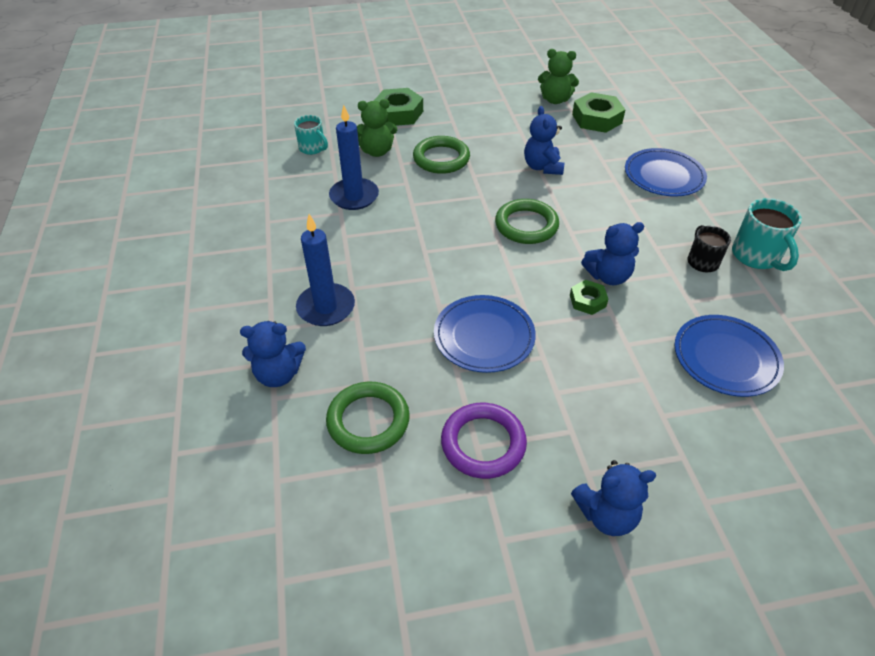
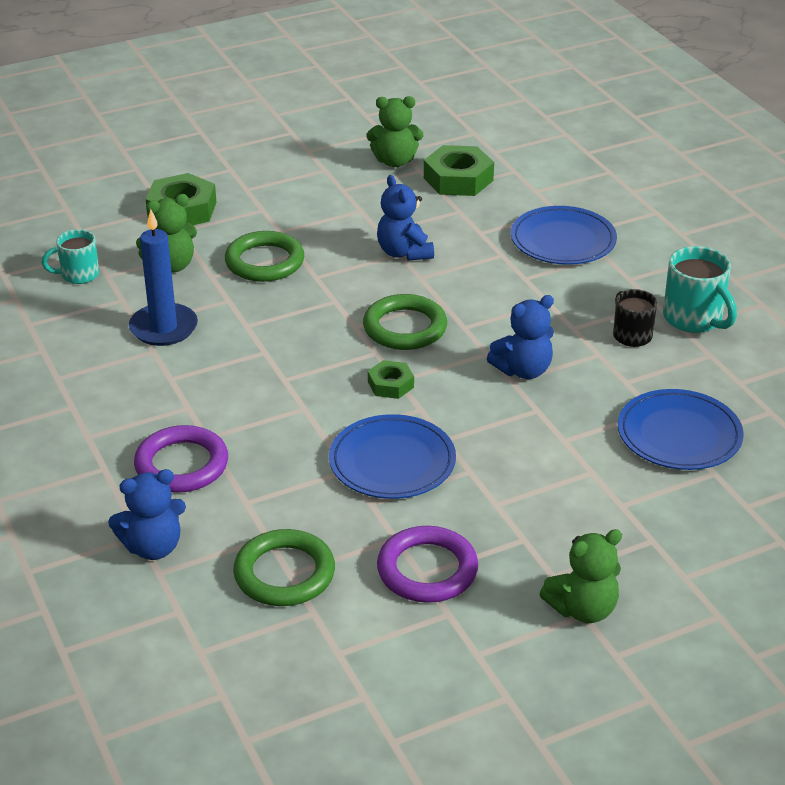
camera: 15 degrees left, 10 degrees down
turquoise mug [294,115,328,155] -> turquoise mug turned 135 degrees clockwise [42,229,99,284]
blue candle [296,214,355,326] -> purple ring [134,425,228,493]
green nut [570,280,608,315] -> green nut moved to [368,360,414,399]
blue teddy bear [571,460,656,536] -> green teddy bear [540,529,622,623]

